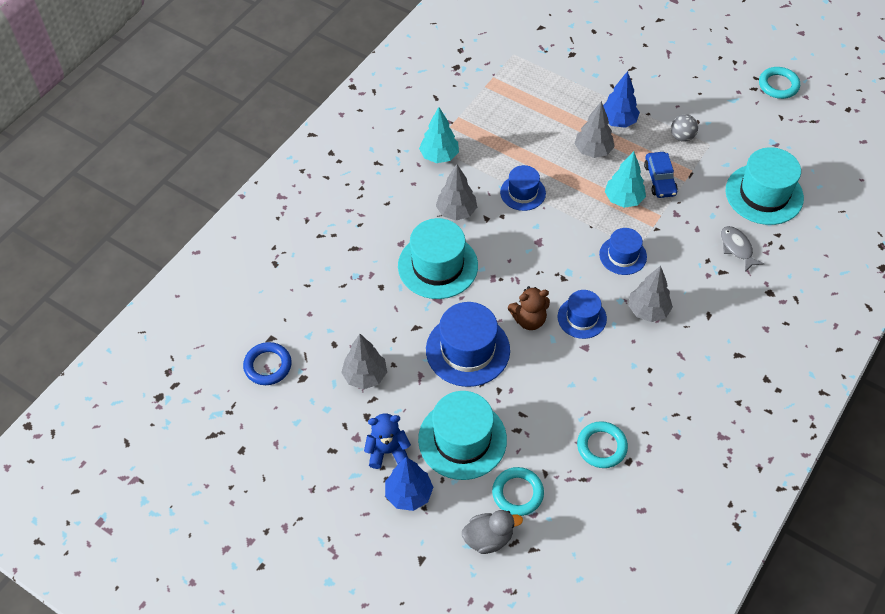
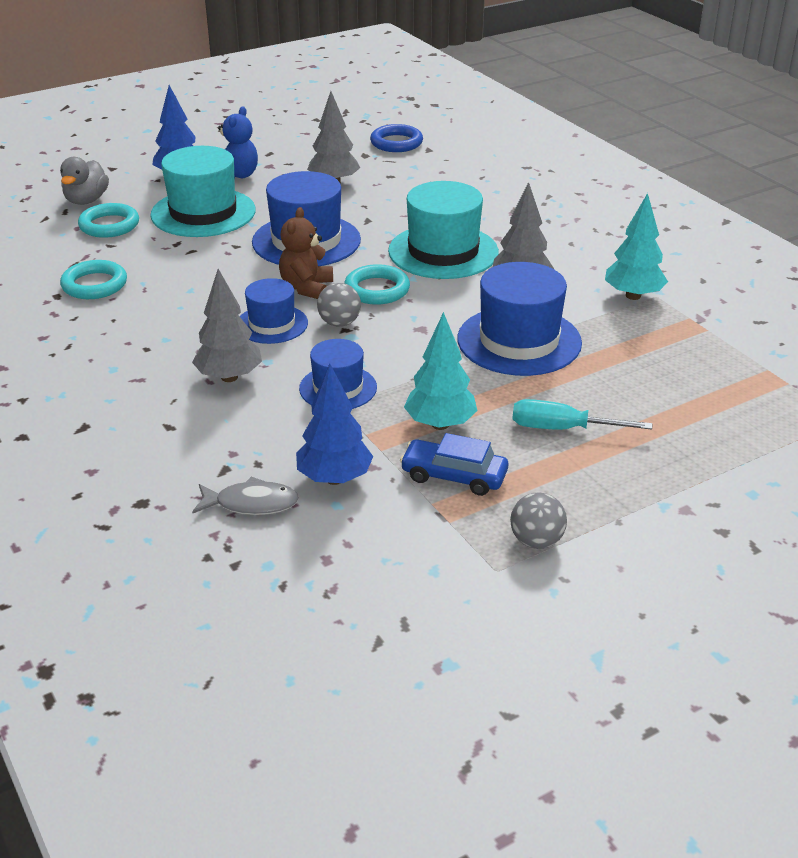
camera: 115 degrees right, 20 degrees down
blue hat [500,165,546,211] -> blue hat [457,262,582,376], size x1.69
grey tree [574,101,615,158] -> turquoise screwdriver [513,399,652,430]
blue tree [603,71,640,128] -> blue tree moved to [296,364,374,485]
turquoise hat [725,147,804,225] -> none
turquoise ring [759,67,800,99] -> turquoise ring moved to [344,264,410,305]
none -> grey ball [317,283,361,327]

